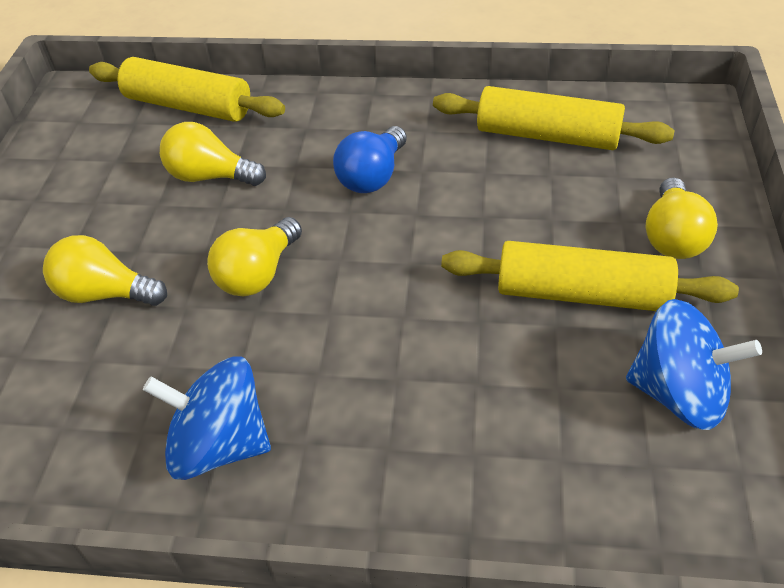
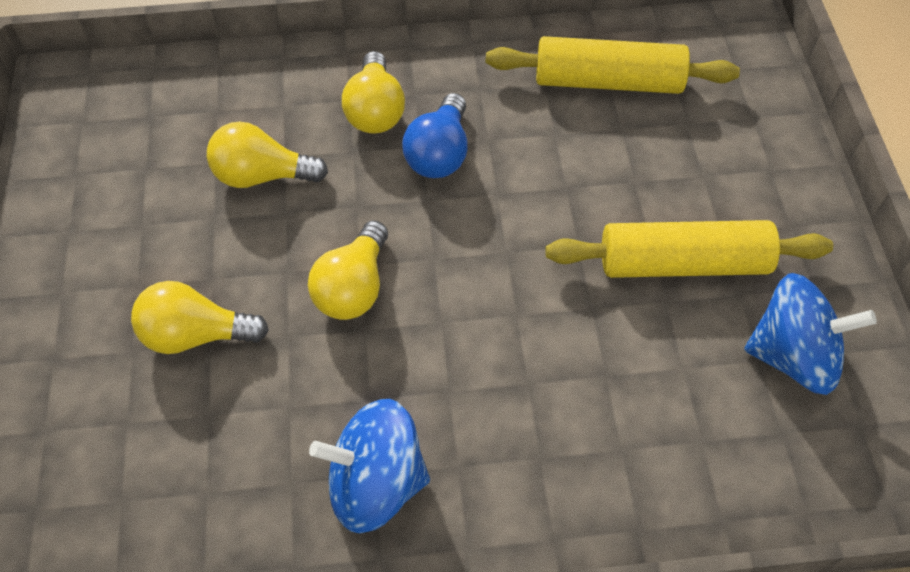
camera: 15 degrees left, 10 degrees up
yellow rolling pin [89,57,285,122] -> none
yellow light bulb [646,178,718,259] -> yellow light bulb moved to [342,51,405,134]

